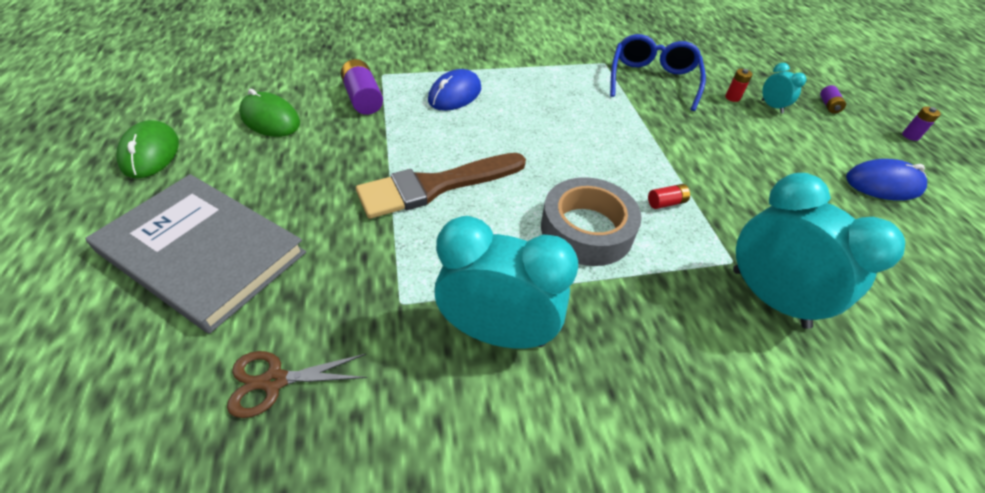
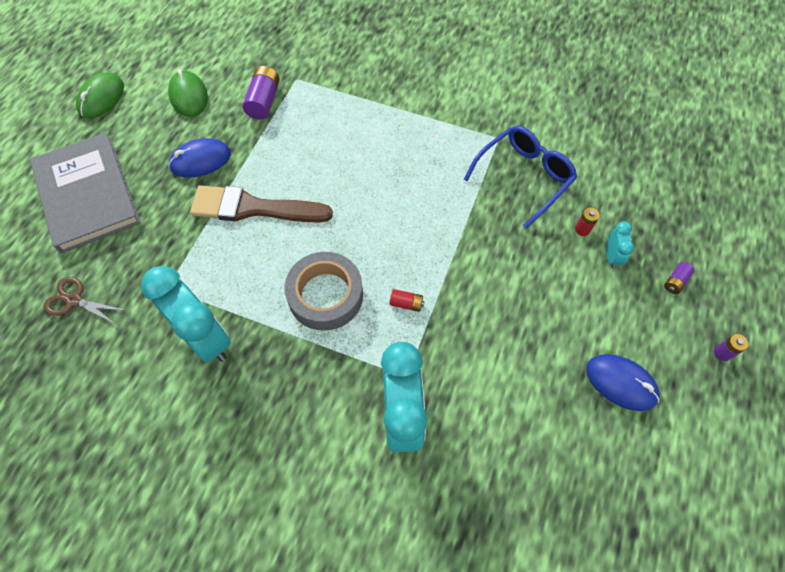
camera: 35 degrees right, 15 degrees up
blue mouse [428,69,481,111] -> blue mouse moved to [168,138,231,178]

